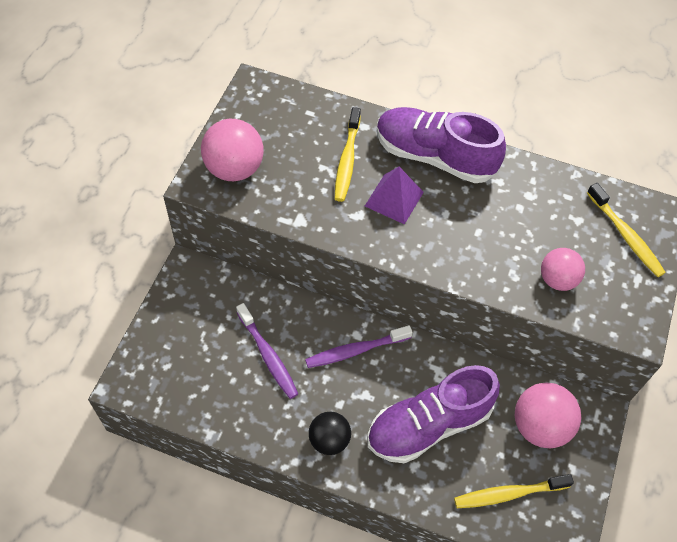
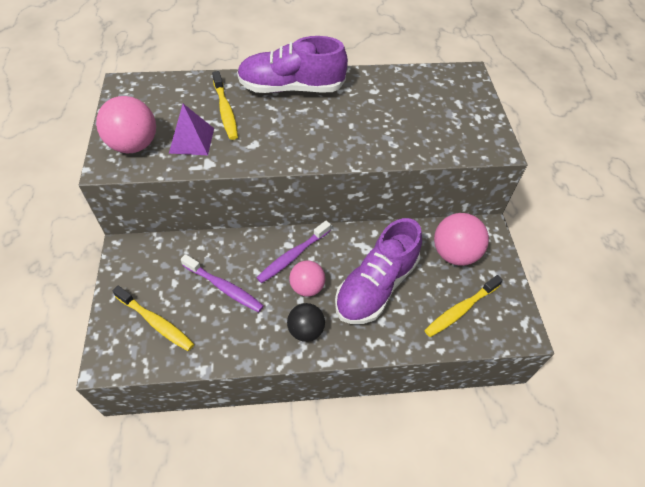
camera: 25 degrees left, 5 degrees down
purple pyramid [365,167,424,225] -> purple pyramid moved to [169,104,214,155]
pink ball [541,248,585,291] -> pink ball moved to [289,260,325,297]
yellow toothbrush [587,183,666,277] -> yellow toothbrush moved to [112,286,194,351]

